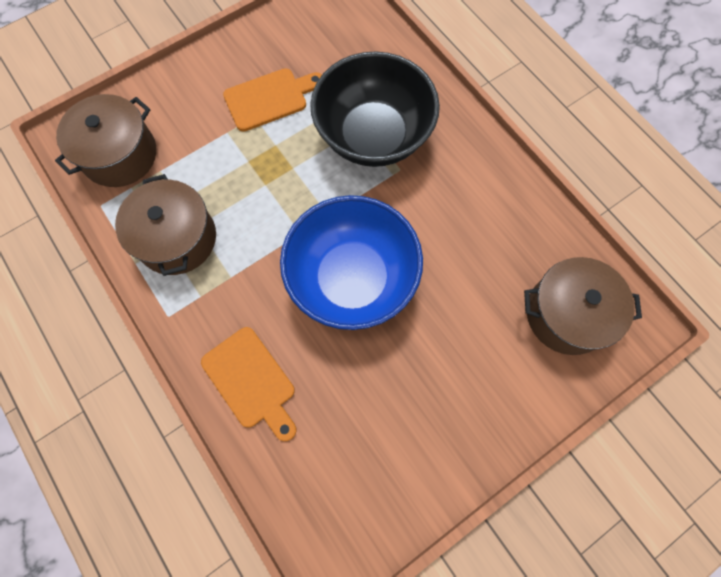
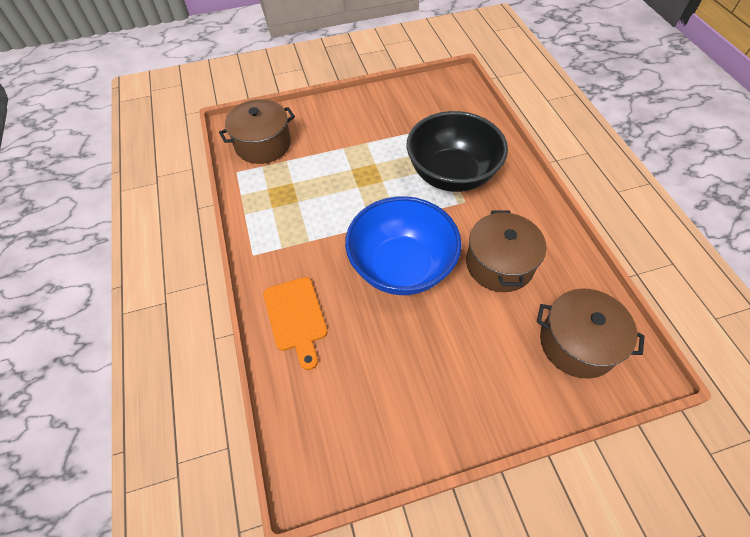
camera: 20 degrees right, 15 degrees down
brown pot [115,174,216,276] -> brown pot moved to [466,210,546,292]
orange cutting board [223,68,322,132] -> none

